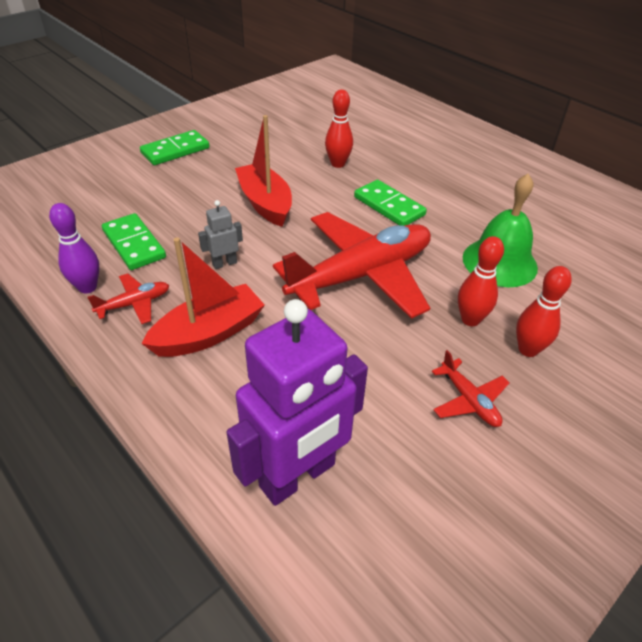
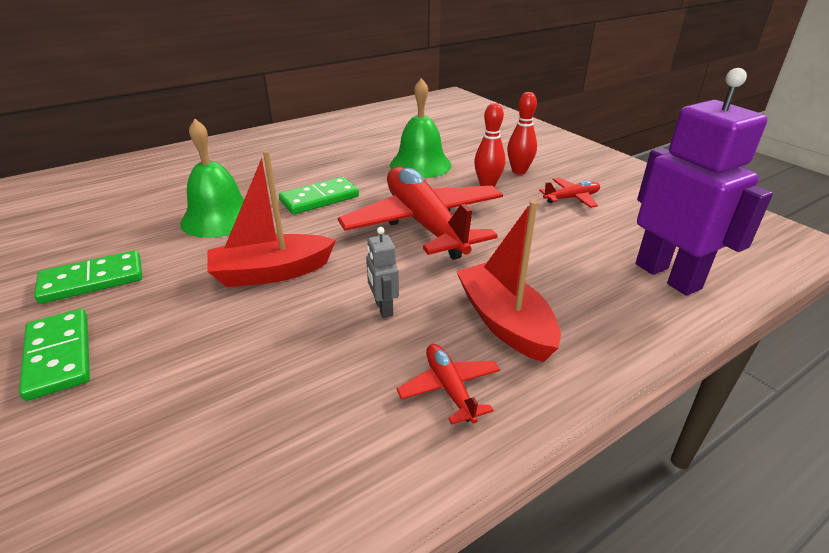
camera: 80 degrees left, 10 degrees down
purple bowling pin [49,203,100,293] -> none
green domino [102,213,166,270] -> green domino moved to [34,250,142,304]
red bowling pin [325,89,353,168] -> green bell [180,119,244,238]

